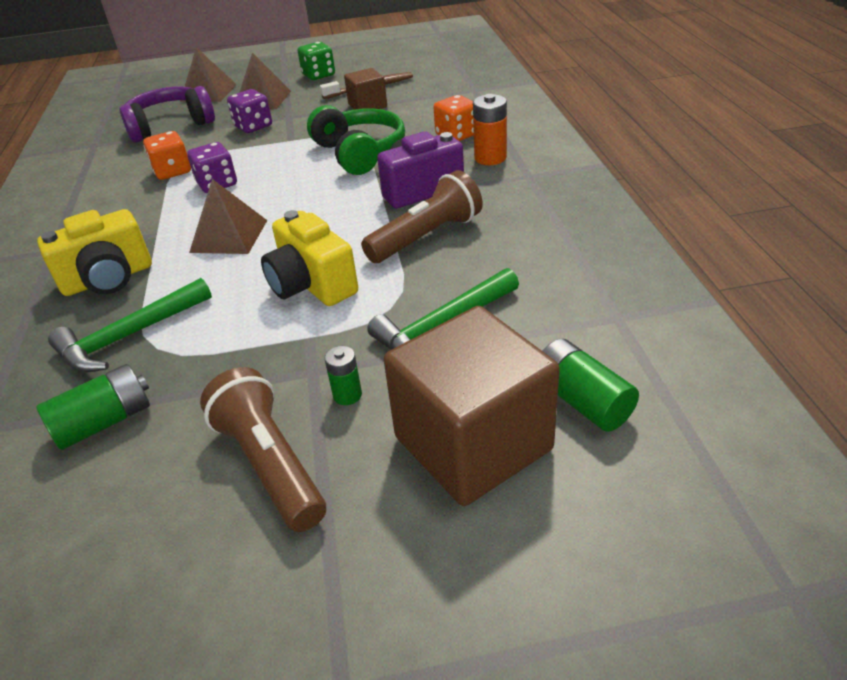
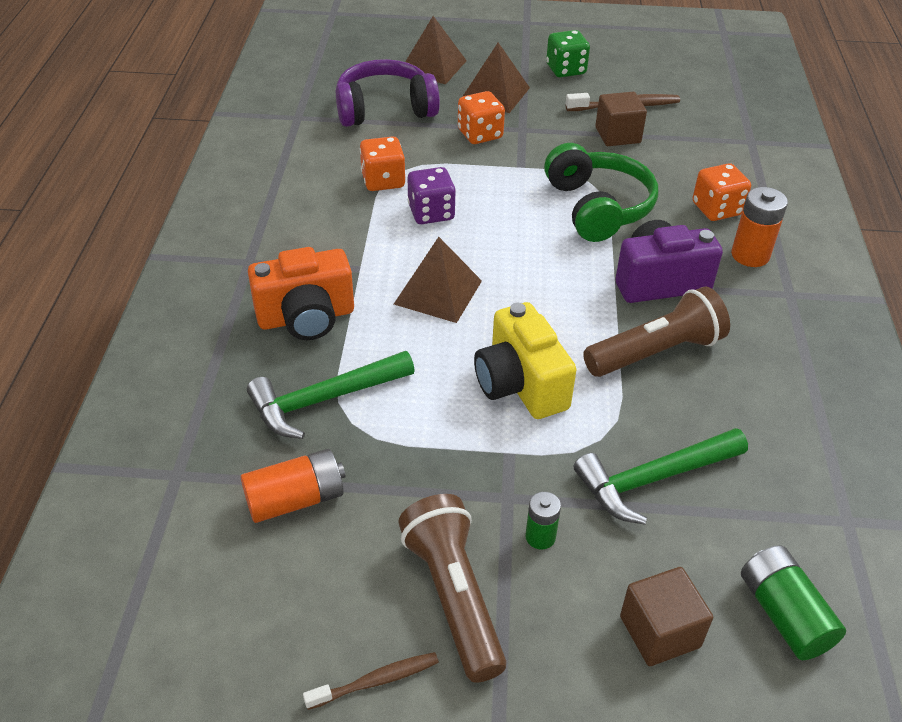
camera: 10 degrees right, 5 degrees up
green battery [36,364,150,450] -> orange battery [241,449,346,523]
yellow camera [37,209,152,296] -> orange camera [248,247,354,340]
purple dice [227,89,272,133] -> orange dice [458,91,505,144]
brown cube [384,306,560,506] -> brown cube [620,567,713,666], size x0.51
none -> brown toothbrush [303,652,439,710]

